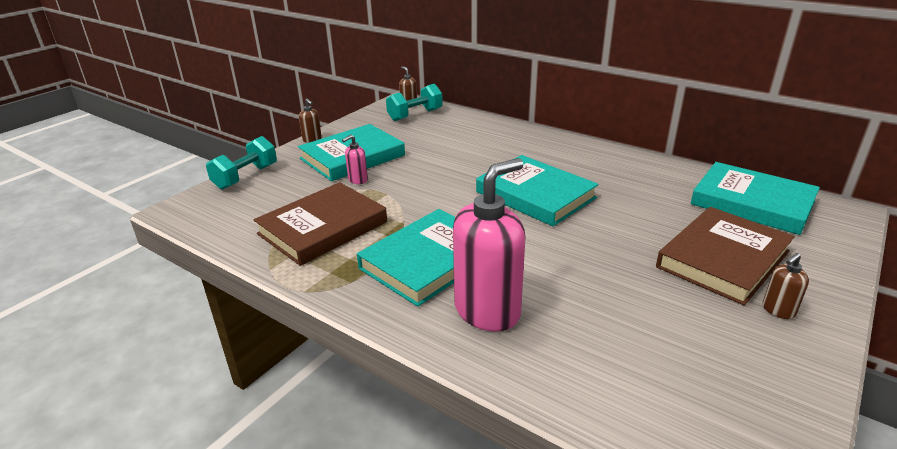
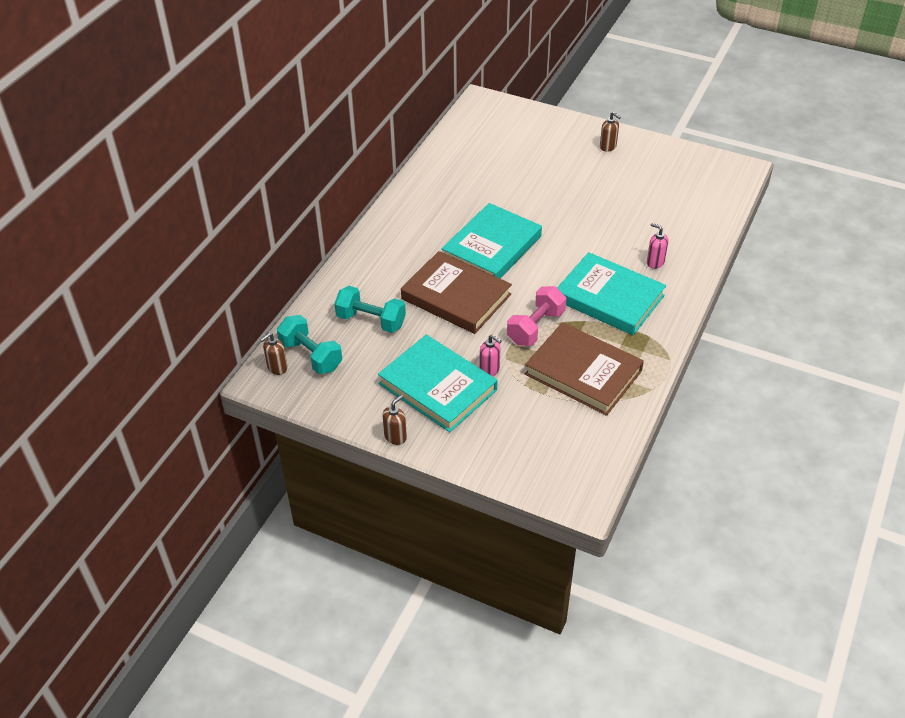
camera: 100 degrees left, 15 degrees up
turquoise dumbbell [206,136,277,190] -> turquoise dumbbell moved to [334,286,406,333]
pink soap dispenser [453,158,526,331] -> pink soap dispenser [647,223,668,269], size x0.43
brown book [656,207,795,306] -> brown book moved to [401,251,512,334]
turquoise book [691,162,820,235] -> none
none -> pink dumbbell [507,286,566,346]

